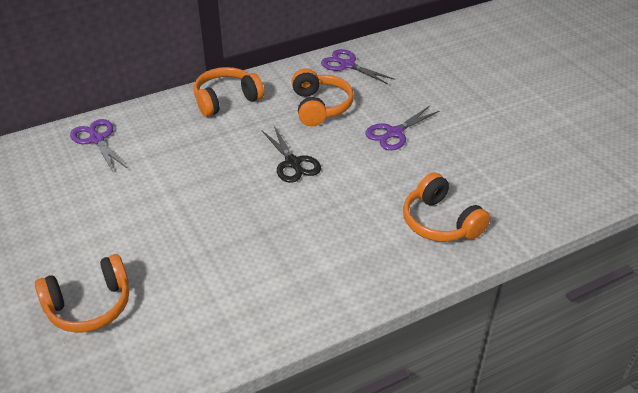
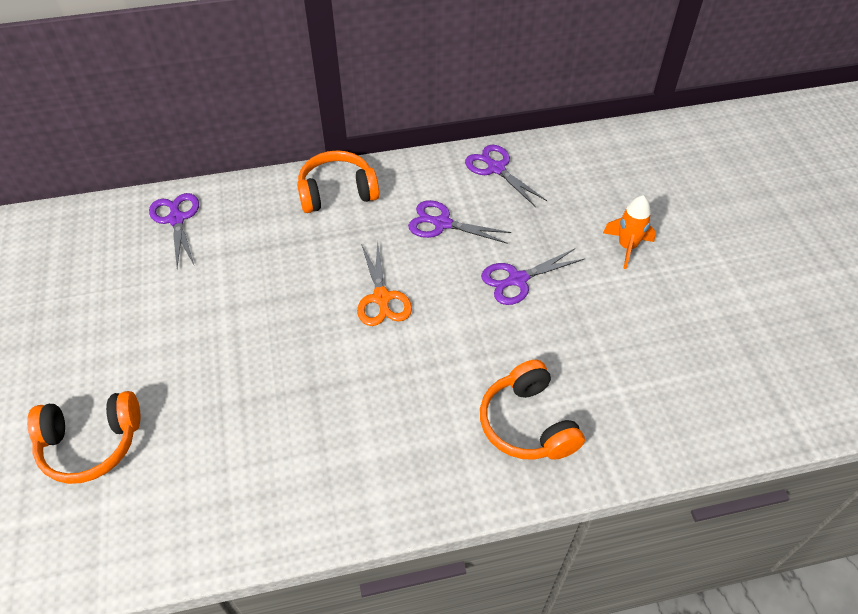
camera: 15 degrees right, 10 degrees up
black scissors [261,126,321,183] -> orange scissors [357,241,412,326]
orange headphones [292,69,354,126] -> purple scissors [408,200,512,244]
none -> orange rocket [603,195,656,269]

